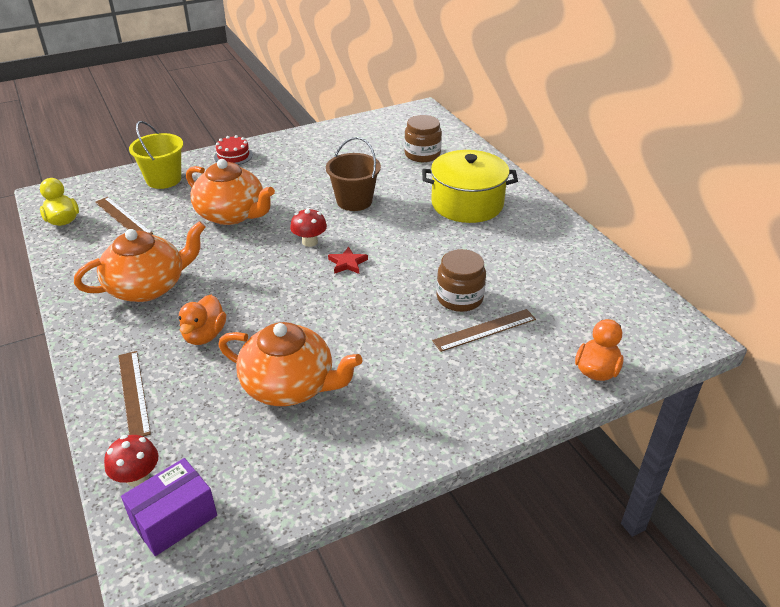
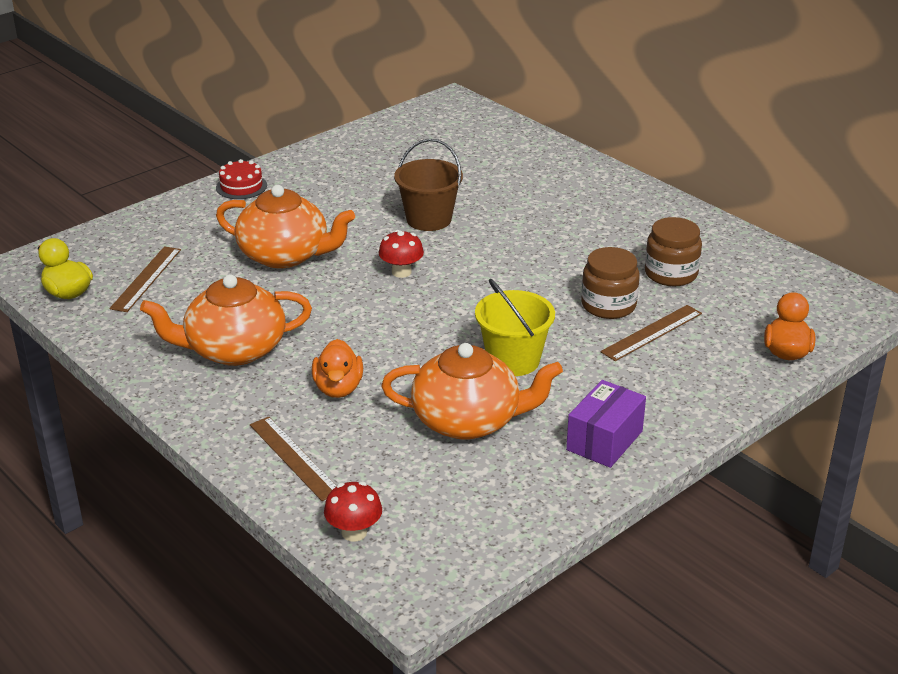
camera: 15 degrees left, 5 degrees down
orange teapot [74,221,206,302] -> orange teapot turned 150 degrees counterclockwise [140,274,312,366]
brown ruler [95,197,153,234] -> brown ruler turned 75 degrees clockwise [109,246,181,312]
purple box [121,458,217,556] -> purple box moved to [566,380,646,468]
yellow bucket [129,121,183,189] -> yellow bucket moved to [475,279,555,376]
red star [328,247,368,274] -> none
brown jar [404,115,442,162] -> brown jar moved to [645,217,702,286]
yellow pot [422,150,518,223] -> none

